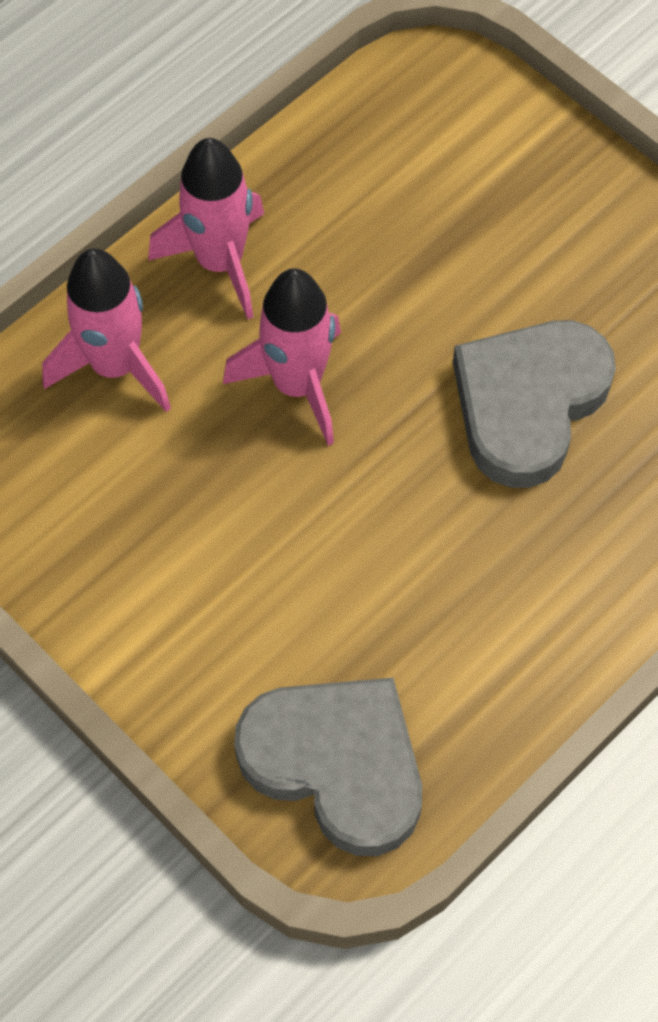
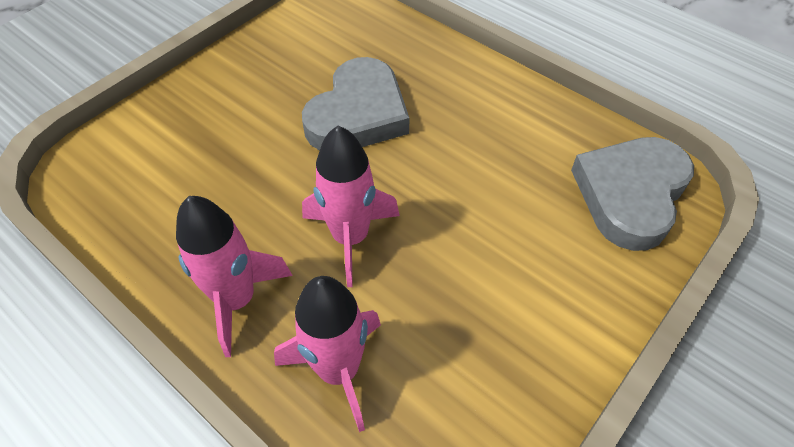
camera: 95 degrees left, 10 degrees down
grey heart [453,320,616,488] -> grey heart turned 90 degrees counterclockwise [302,57,410,151]

